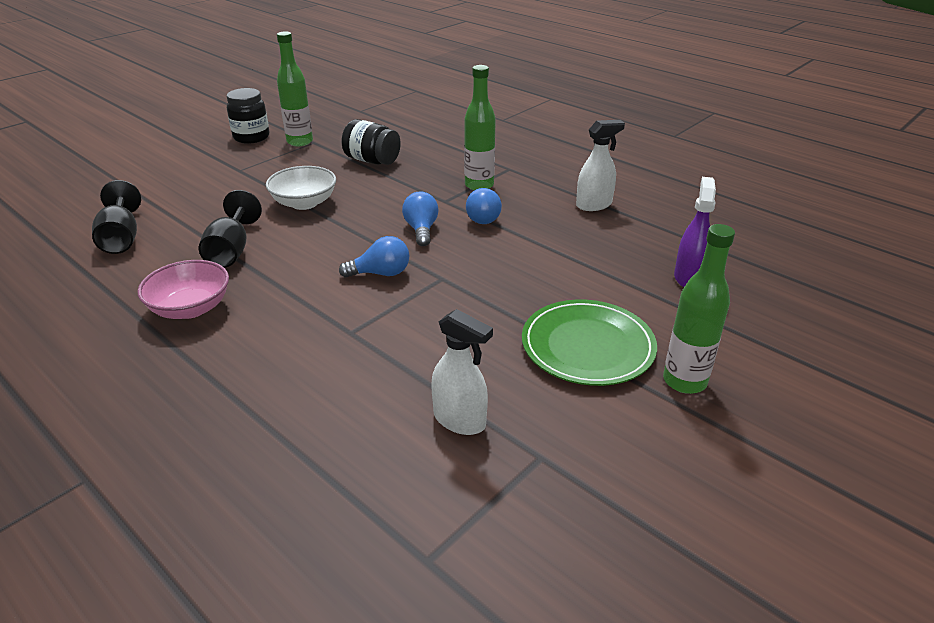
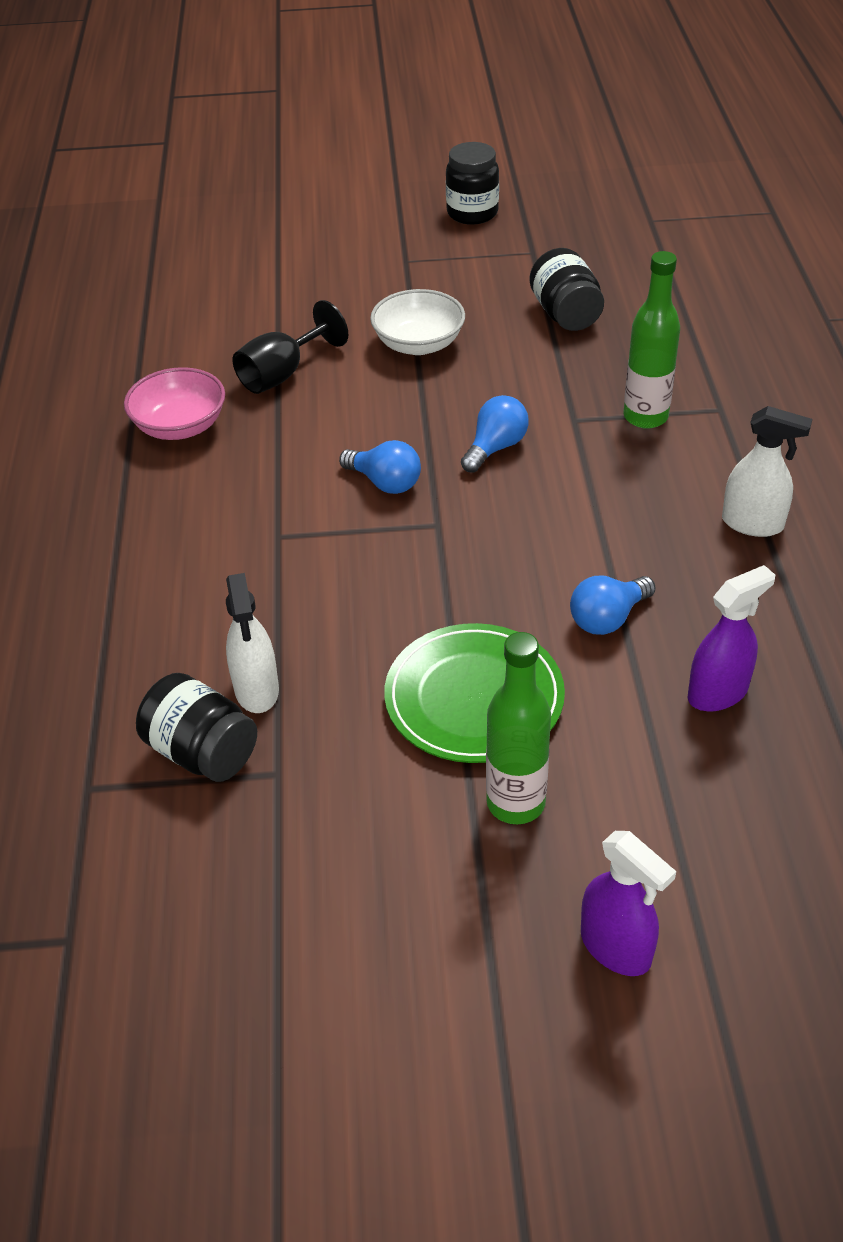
camera: 45 degrees right, 10 degrees up
black goblet [92,180,141,254] -> none
green bottle [277,31,313,146] -> none
blue light bulb [466,188,502,224] -> blue light bulb moved to [570,576,656,635]
none -> black jar [136,673,257,782]
none -> purple spray bottle [581,831,676,976]

